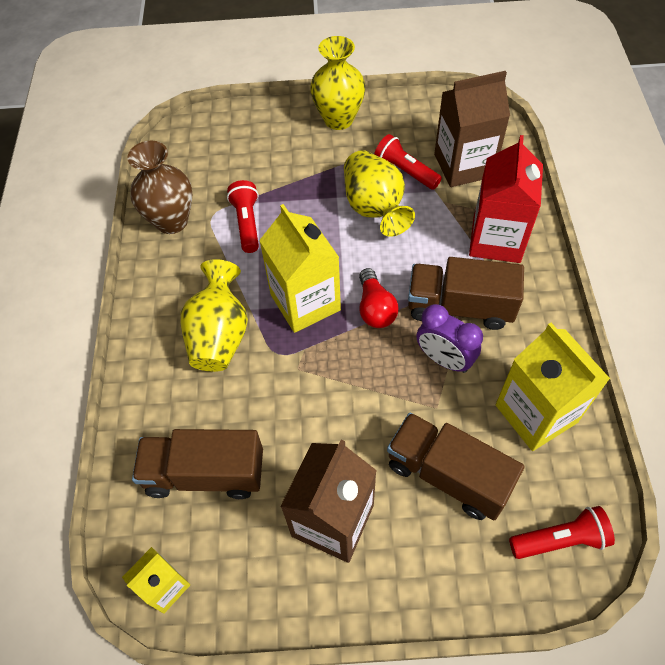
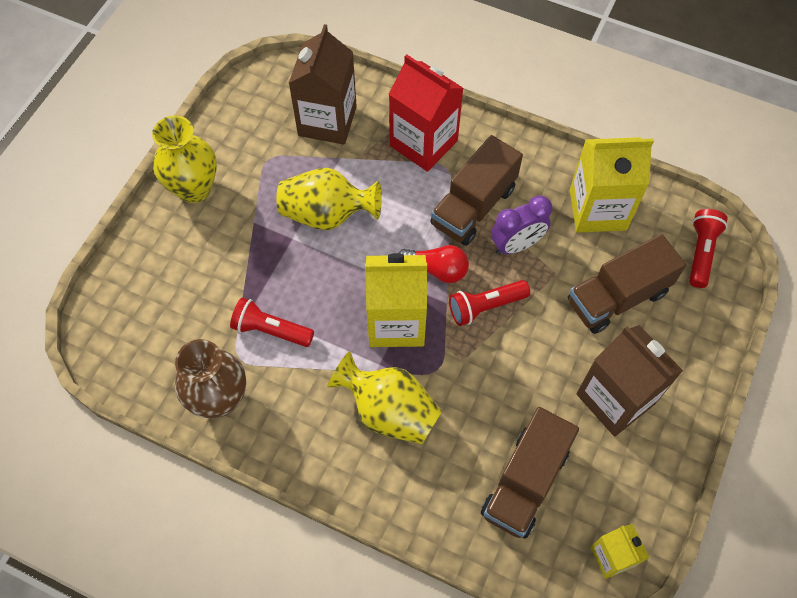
camera: 65 degrees left, 5 degrees up
red flashlight [374,134,442,190] -> red flashlight moved to [449,280,530,326]

